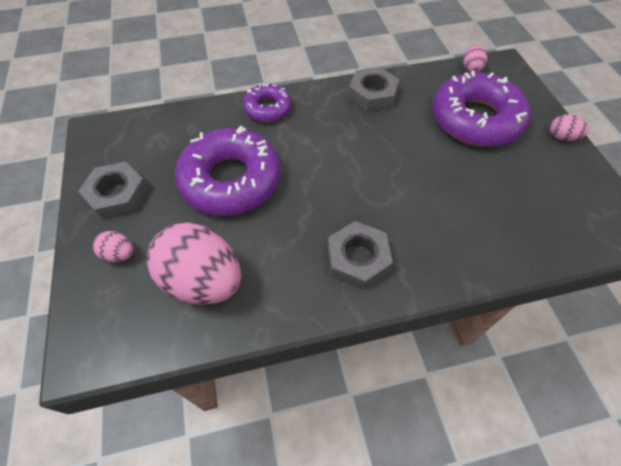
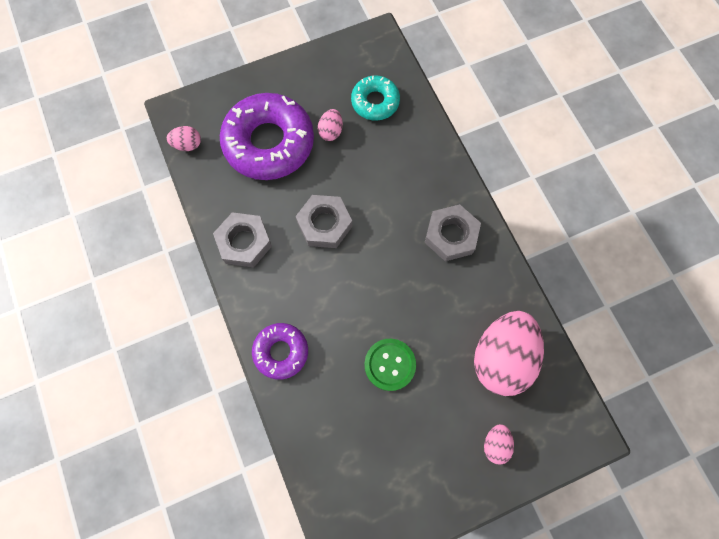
camera: 100 degrees left, 15 degrees up
grey nut [78,162,149,220] -> grey nut moved to [296,195,352,248]
purple donut [175,126,281,216] -> green button [364,339,416,391]
pink egg [550,114,589,141] -> pink egg moved to [318,109,343,141]
none -> turquoise donut [351,75,400,121]

